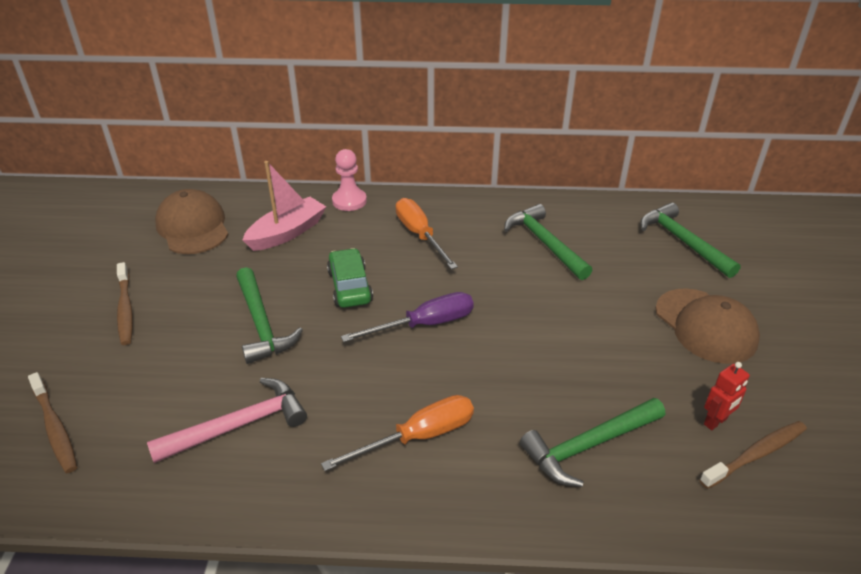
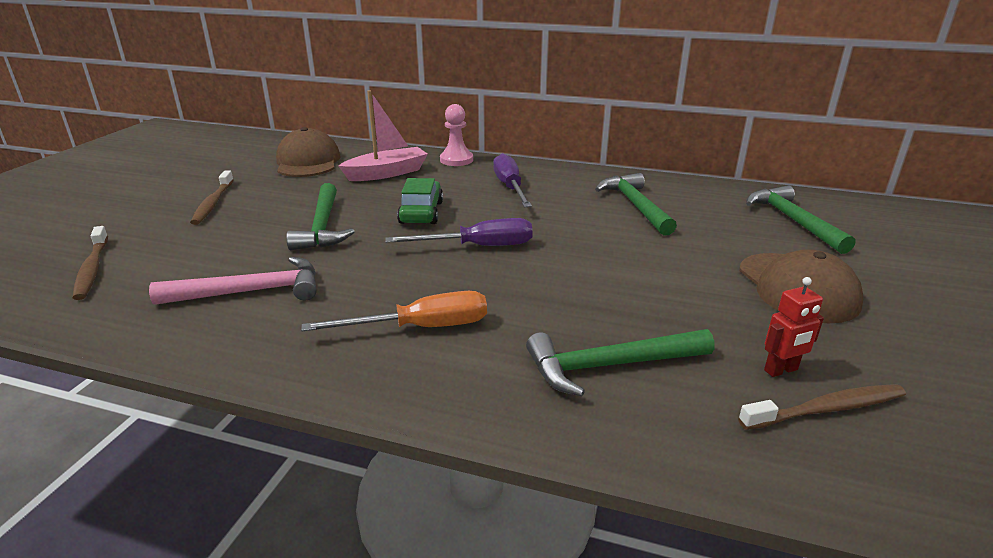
camera: 15 degrees right, 10 degrees down
orange screwdriver [396,198,458,269] -> purple screwdriver [493,153,532,207]

